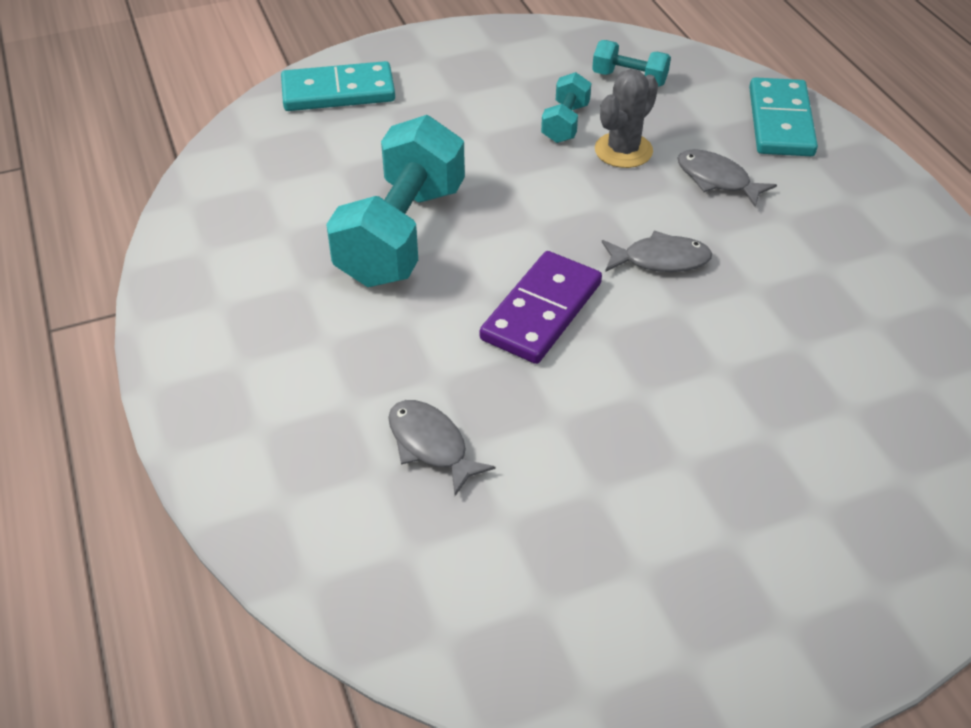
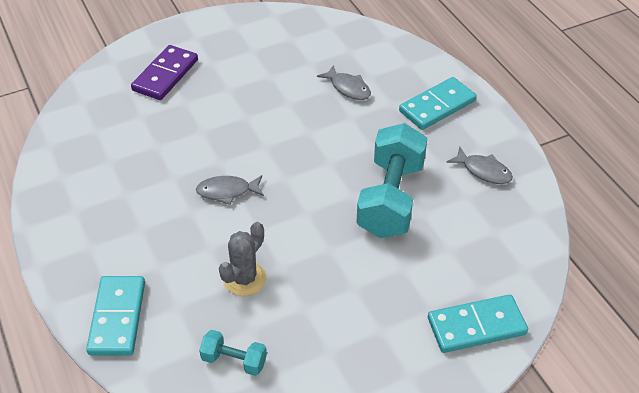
camera: 175 degrees right, 0 degrees up
purple domino [480,251,602,364] -> purple domino moved to [131,45,198,100]
turquoise dumbbell [541,72,591,143] -> none
grey fish [677,149,777,207] -> grey fish moved to [447,146,513,184]
none -> turquoise domino [399,77,477,130]

